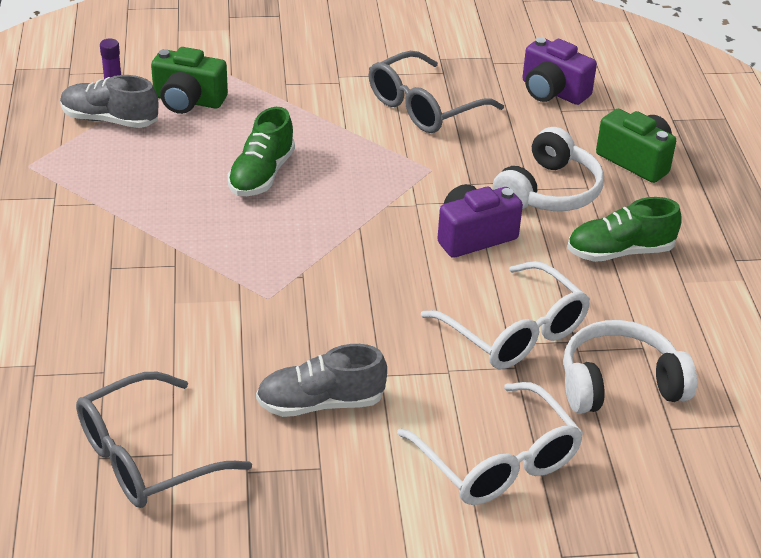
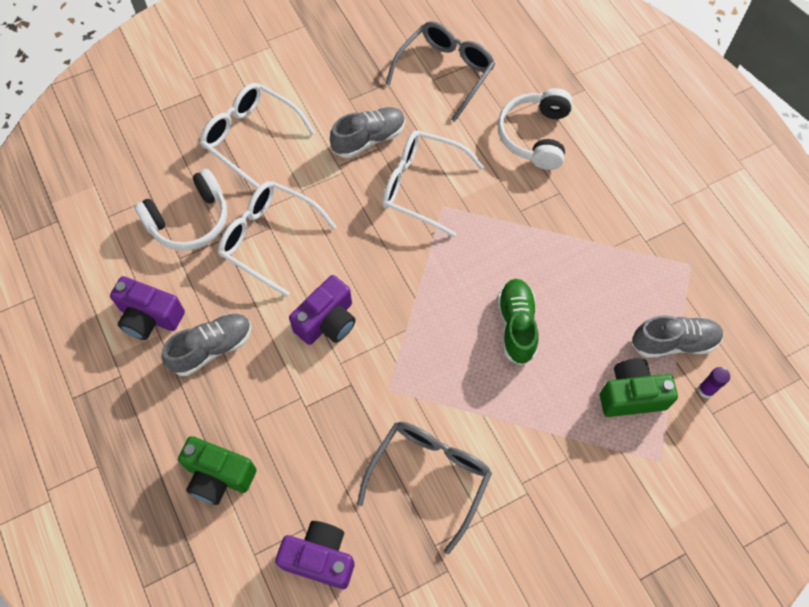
camera: 160 degrees right, 25 degrees up
white headphones [492,127,604,211] -> white headphones moved to [498,88,572,170]
green shoe [567,197,682,262] -> grey shoe [161,314,251,376]
none -> purple camera [110,276,185,340]
none -> white glasses [382,130,484,237]

